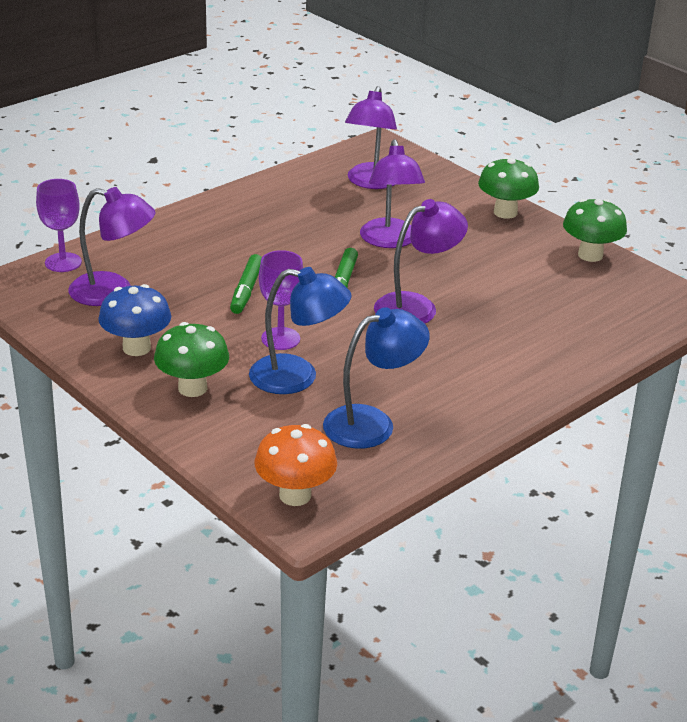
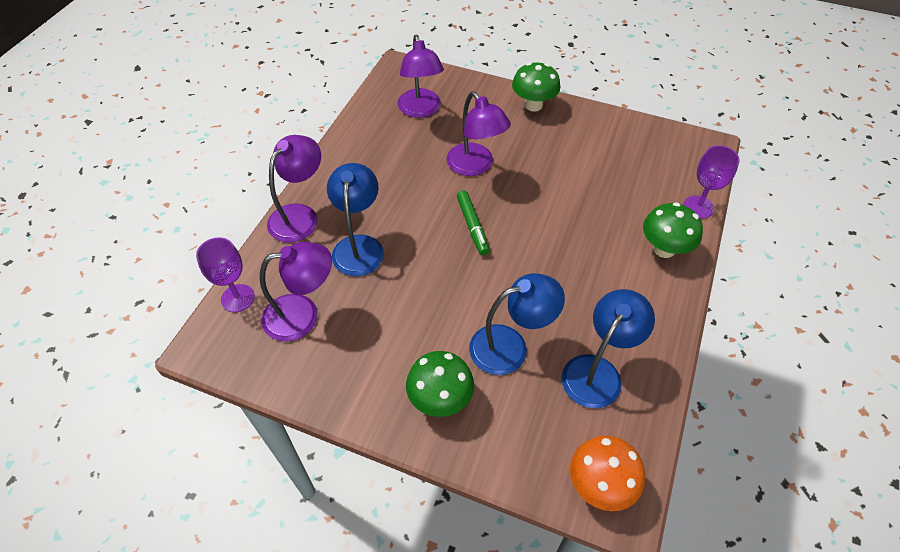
camera: 25 degrees left, 20 degrees up
blue mushroom [98,284,171,356] -> none
green marker [230,254,262,314] -> none
purple goblet [259,250,303,350] -> purple goblet moved to [684,145,740,219]
purple lamp [374,199,468,323] -> purple lamp moved to [267,135,321,242]
green mushroom [563,199,627,262] -> green mushroom moved to [643,202,703,258]
none -> blue lamp [327,163,384,276]

